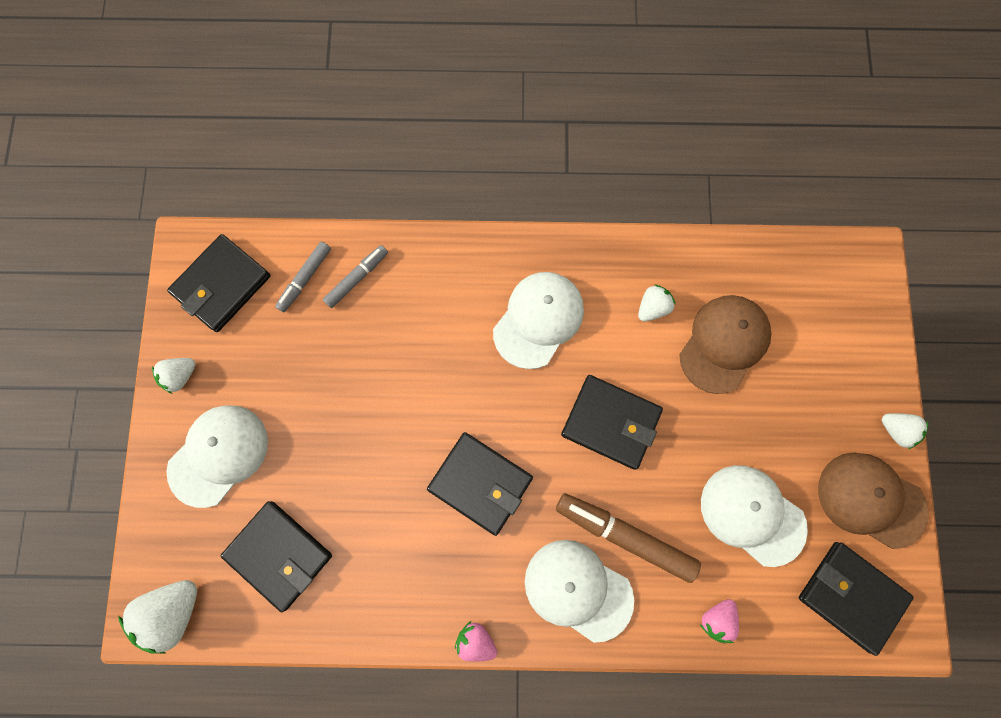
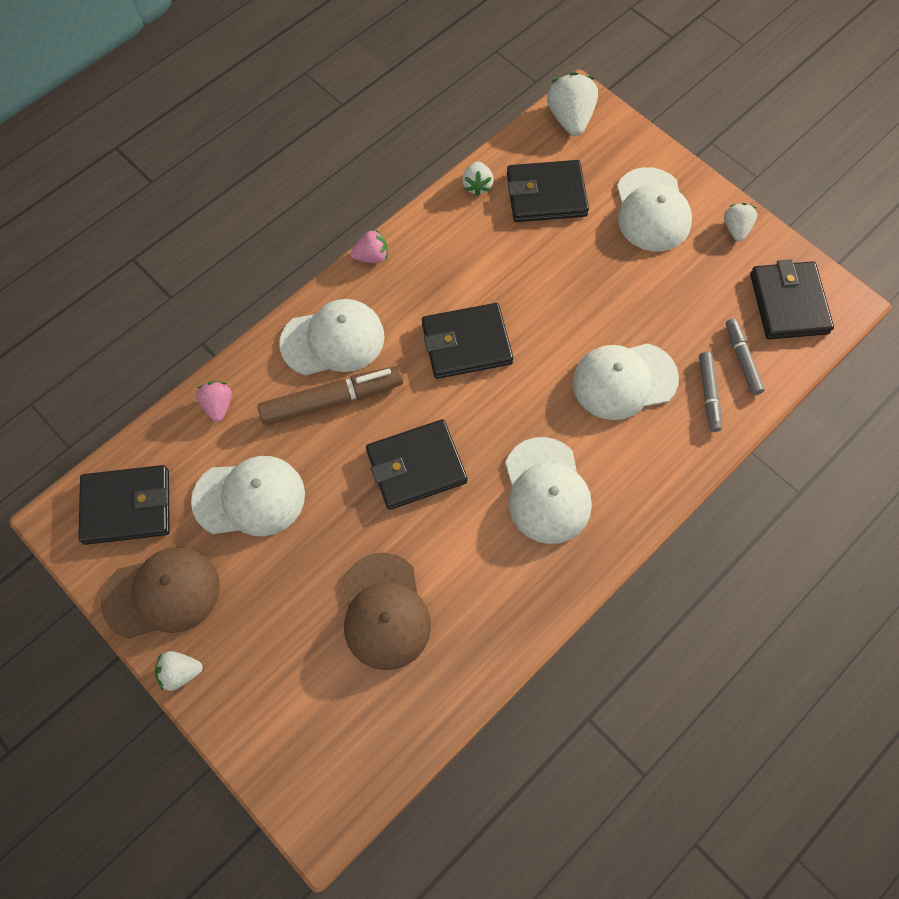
camera: 135 degrees right, 10 degrees down
white strawberry [638,284,676,321] -> white strawberry moved to [462,162,494,196]
none -> white cap [572,343,679,420]

